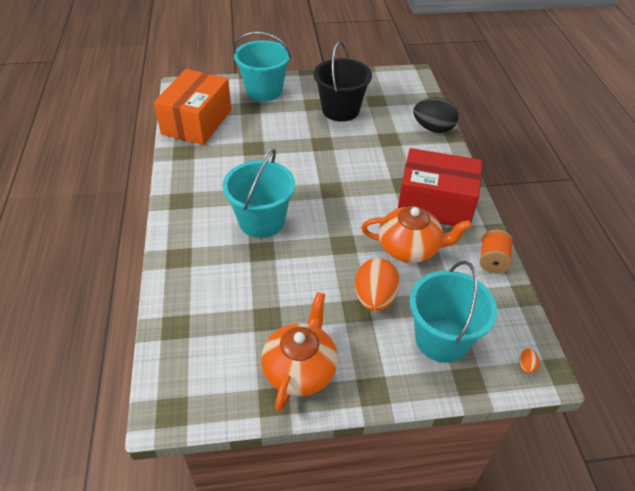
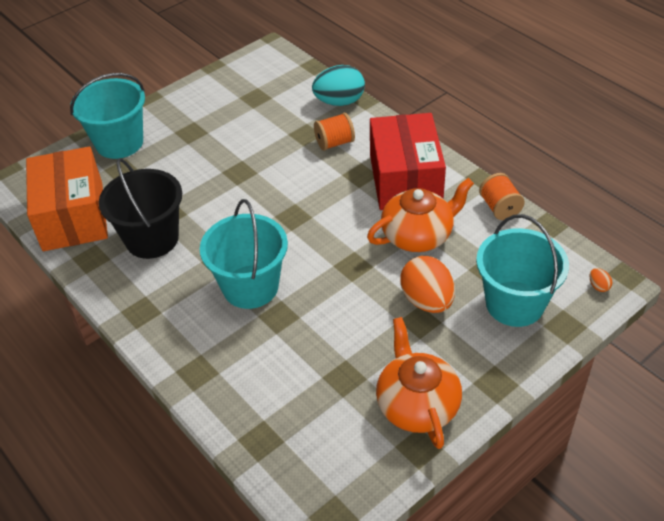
camera: 30 degrees left, 0 degrees up
black bucket [314,42,372,122] -> black bucket moved to [99,158,182,259]
red box [398,148,482,229] -> red box turned 75 degrees counterclockwise [370,113,446,210]
black egg [413,97,458,133] -> turquoise egg [312,65,365,106]
none -> orange spool [314,113,355,151]

